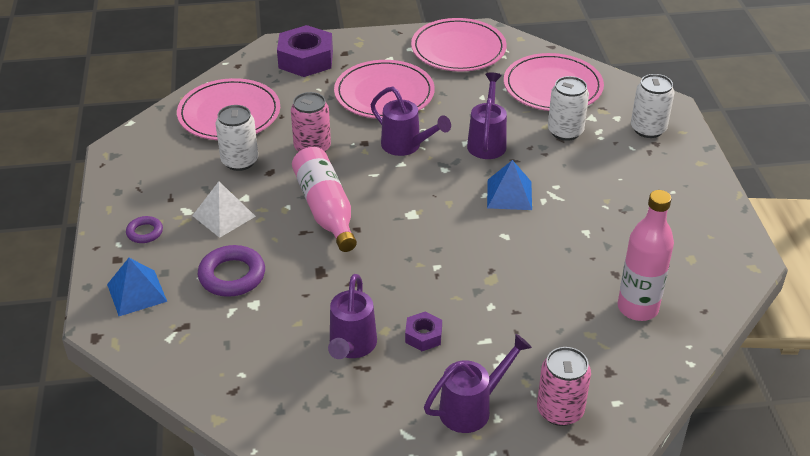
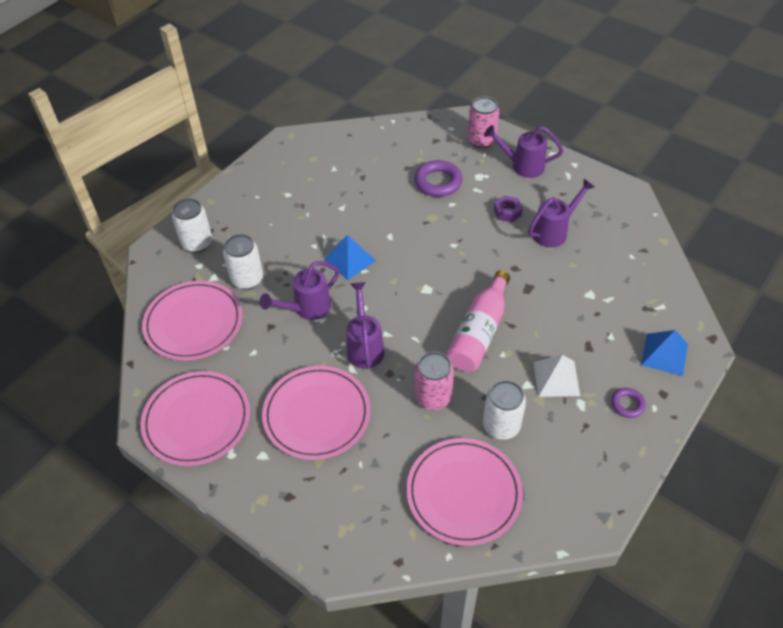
camera: 135 degrees left, 10 degrees up
purple ring [198,245,265,297] -> purple ring moved to [414,160,462,197]
purple nut [277,25,333,77] -> none
pink bottle [618,190,674,321] -> none

